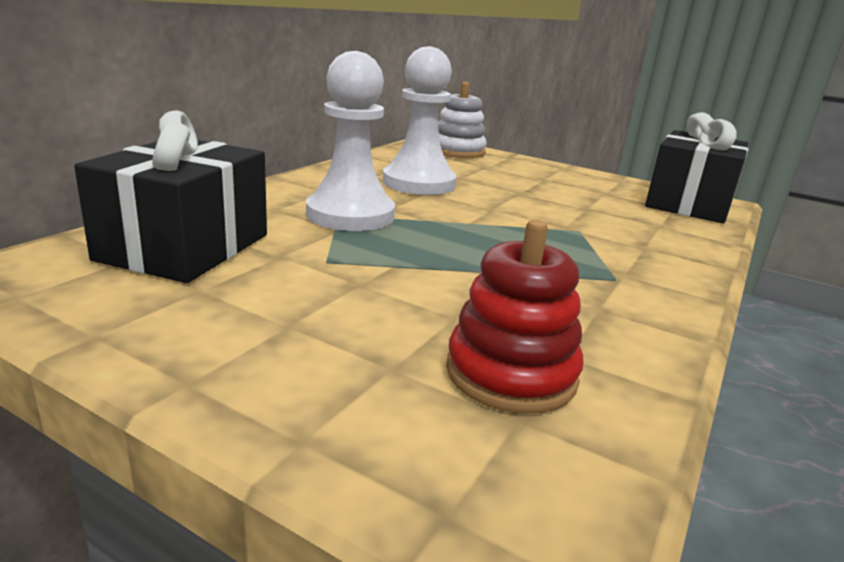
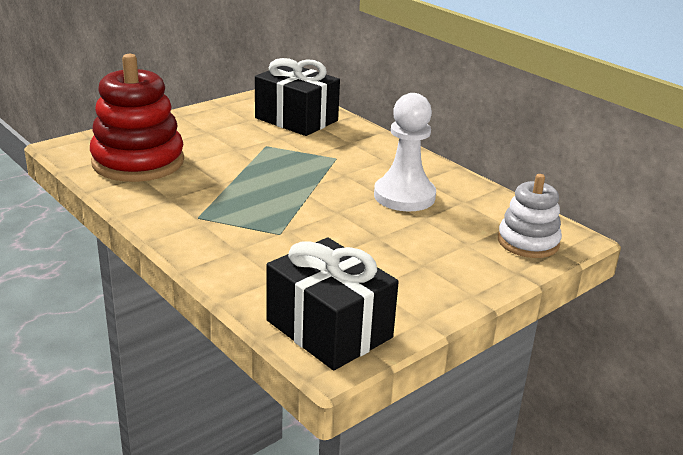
camera: 110 degrees right, 5 degrees up
white pawn [306,51,395,231] -> none
red stacking toy [446,220,584,414] -> red stacking toy [90,54,184,182], size x1.68

